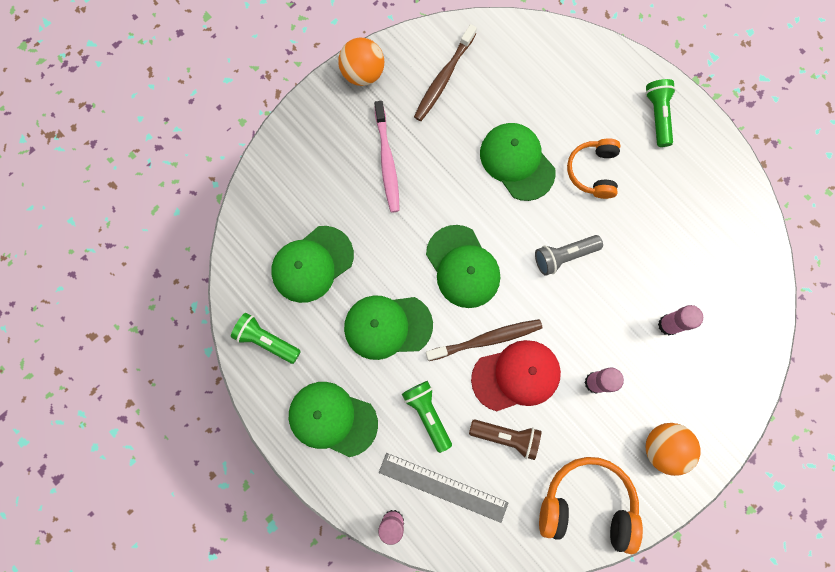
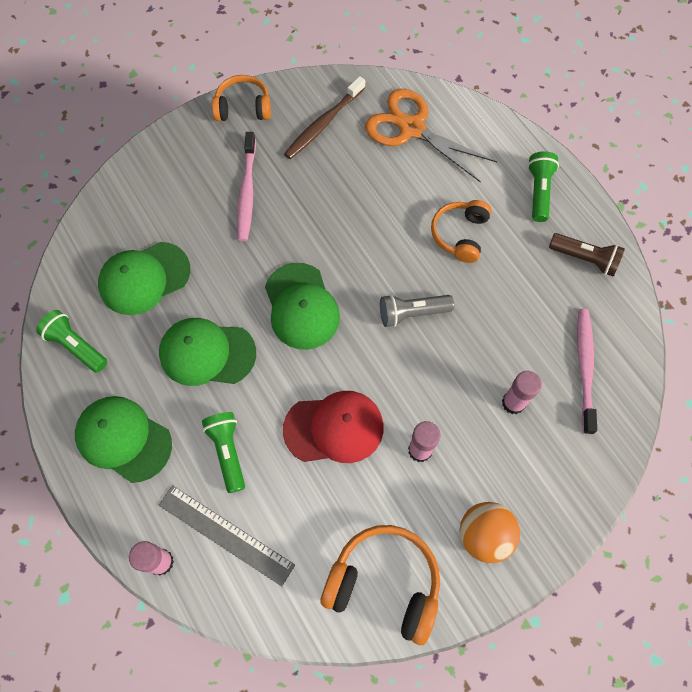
camera: 10 degrees right, 10 degrees down
orange ball [338,38,384,86] -> orange headphones [212,75,271,121]
brown toothbrush [426,319,543,361] -> none
brown flashlight [469,419,541,460] -> brown flashlight moved to [549,233,625,277]
green cap [480,123,556,201] -> none
none -> orange scissors [365,89,497,183]
none -> pink toothbrush [577,309,597,434]

